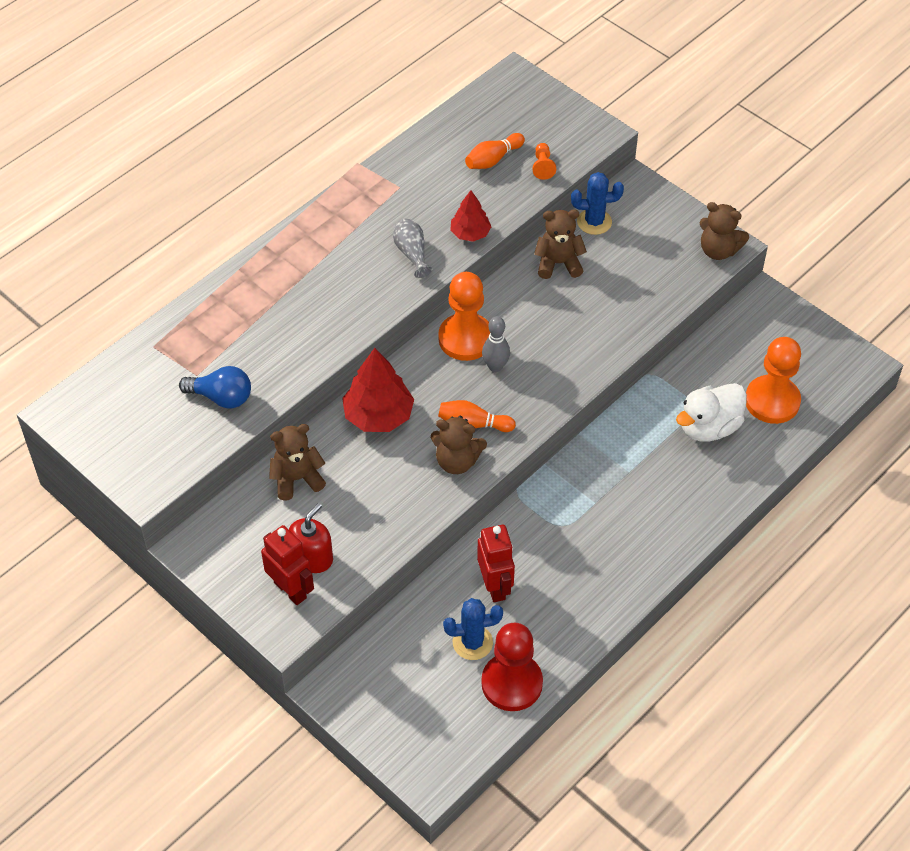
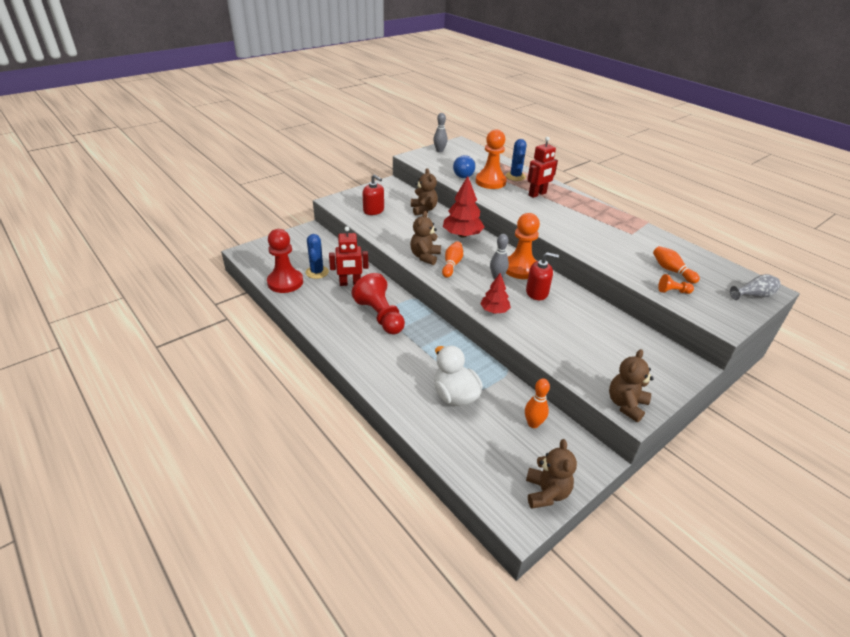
camera: 95 degrees right, 15 degrees down
red robot [261,525,314,605] -> red robot moved to [527,137,558,198]
grey vase [393,219,432,278] -> grey vase moved to [730,274,781,300]
red tree [450,190,491,242] -> red tree moved to [480,273,511,314]
brown teddy bear [534,209,587,279] -> brown teddy bear moved to [526,439,577,508]
blue cactus [571,172,624,235] -> blue cactus moved to [506,139,527,181]
orange pawn [746,337,801,424] -> orange pawn moved to [476,129,507,189]
none -> red pawn [352,273,405,334]
none -> grey bowling pin [433,113,448,152]
none -> orange bowling pin [525,378,550,428]
none -> red soap dispenser [526,252,559,300]

